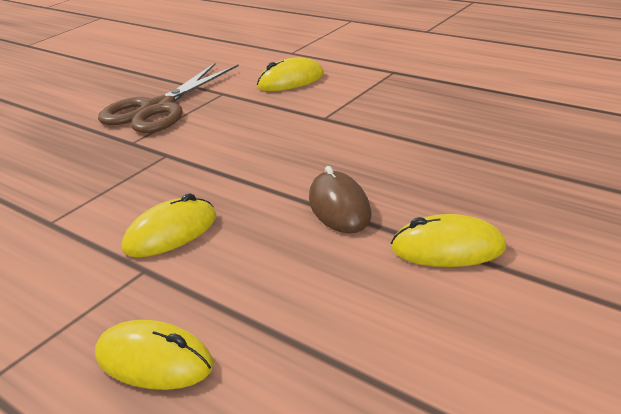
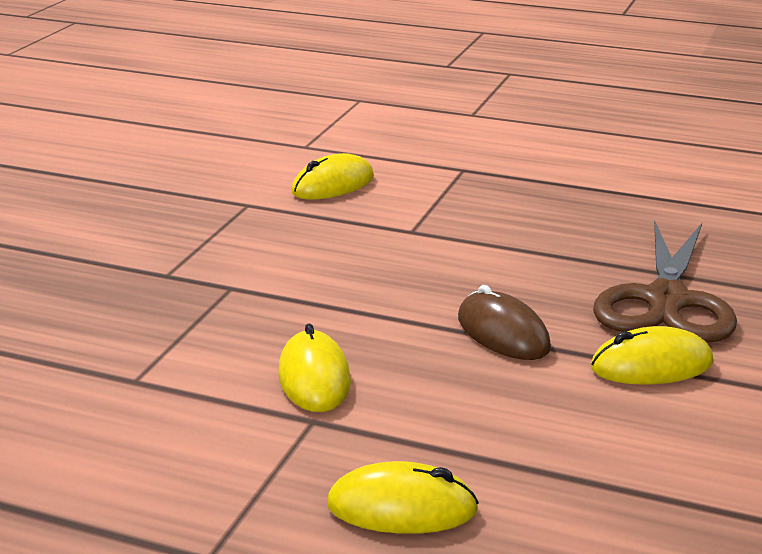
camera: 20 degrees left, 5 degrees down
brown scissors [98,63,239,133] -> brown scissors moved to [593,221,737,343]
yellow mouse [122,193,216,257] -> yellow mouse turned 45 degrees counterclockwise [278,324,351,412]

